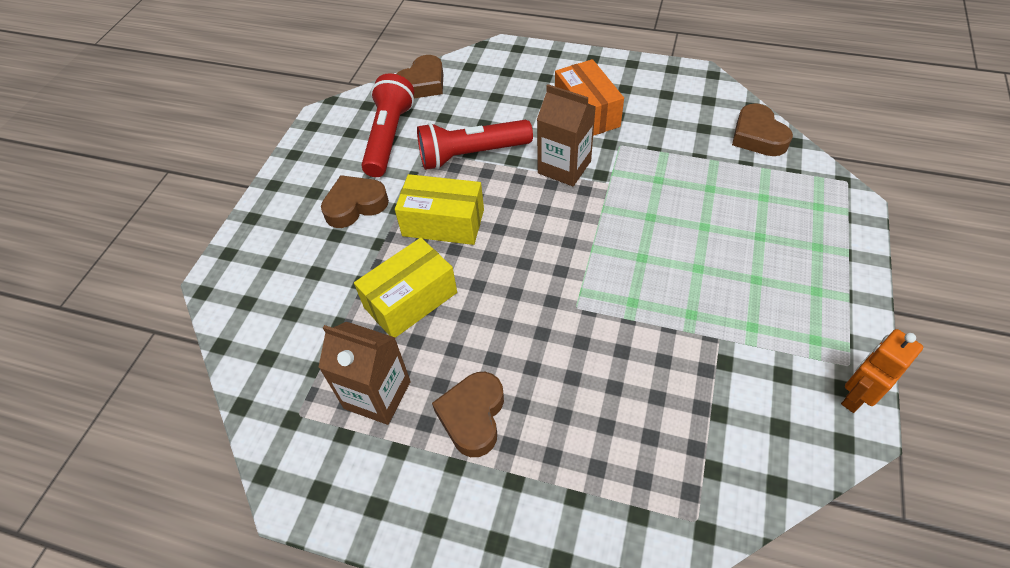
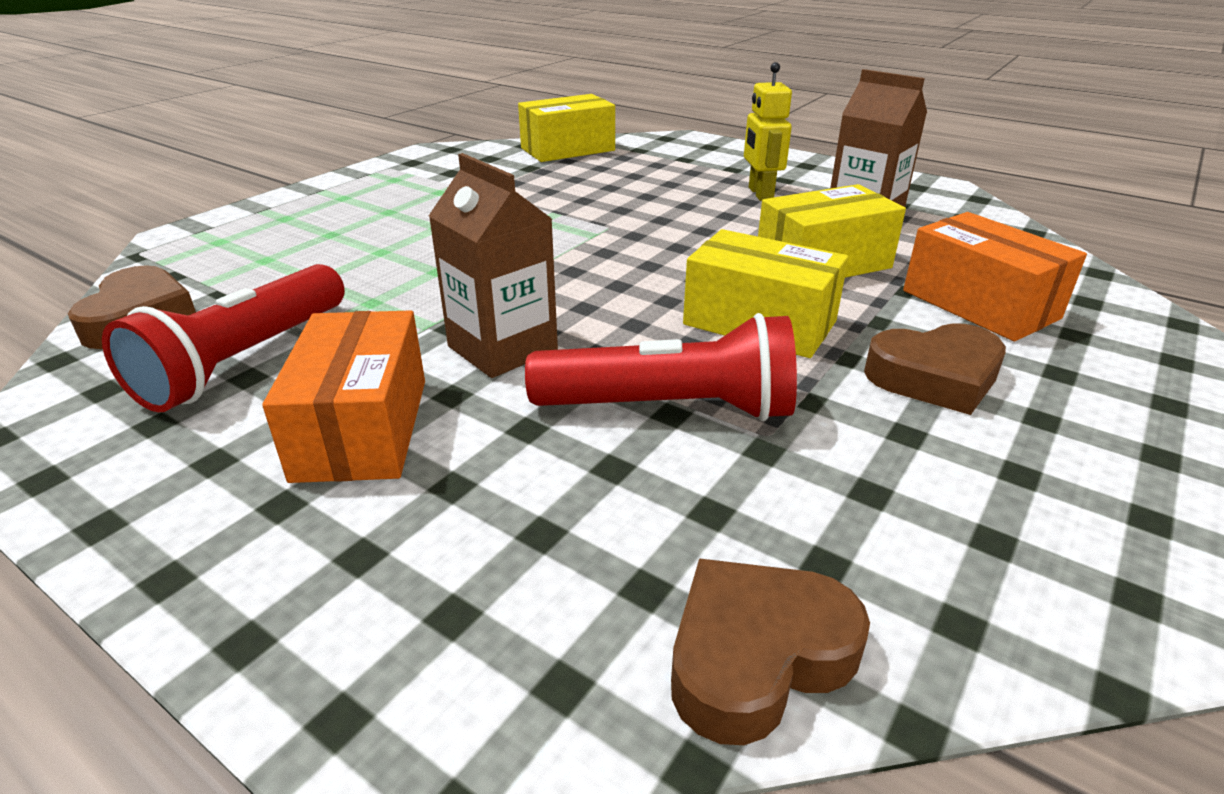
camera: 165 degrees left, 20 degrees down
red flashlight [361,73,414,177] -> red flashlight moved to [102,264,345,412]
brown heart [432,372,504,457] -> yellow robot [744,62,792,201]
orange robot [841,329,923,413] -> none
none -> yellow box [518,94,615,162]
none -> orange box [903,212,1087,342]

